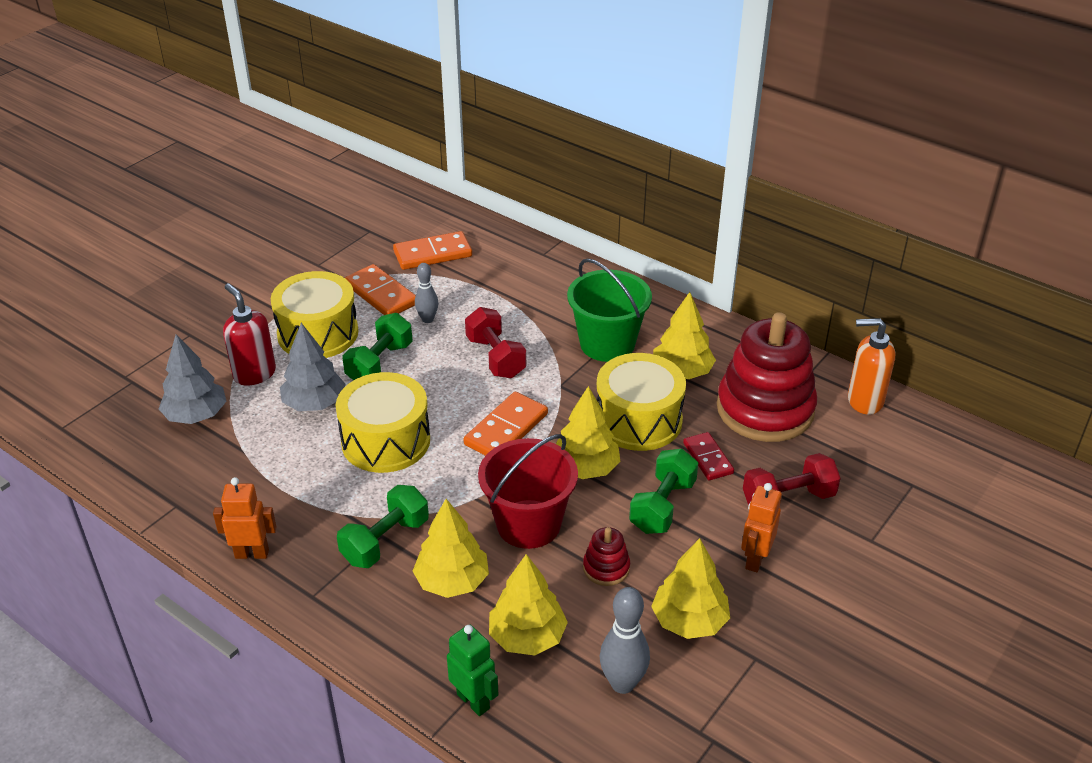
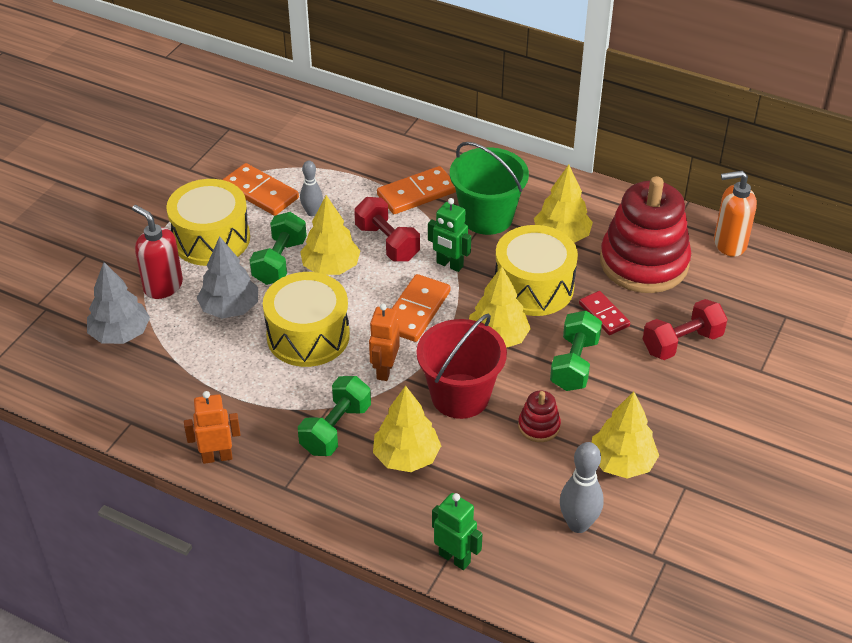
camera: 10 degrees left, 5 degrees up
orange domino [393,231,472,270] -> orange domino moved to [377,166,456,214]
yellow tree [489,554,568,655] -> yellow tree moved to [300,195,360,275]
orange robot [741,483,782,572] -> orange robot moved to [369,304,400,381]
none -> green robot [428,198,471,272]

